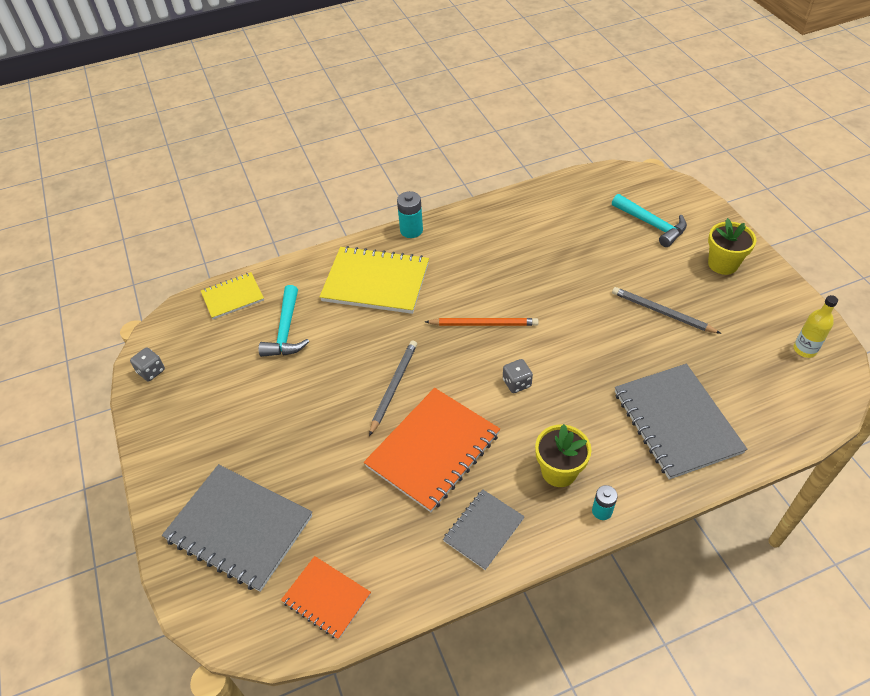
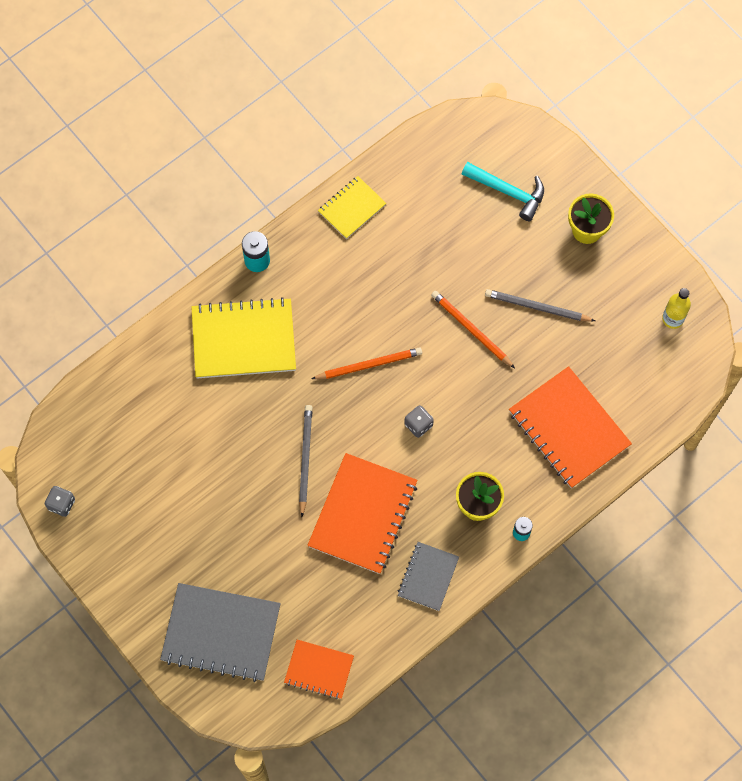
camera: 20 degrees left, 20 degrees up
yellow notebook [201,272,264,319] -> yellow notebook moved to [318,176,386,239]
turquoise hammer [259,285,310,357] -> none
grey notebook [615,364,747,480] -> orange notebook [509,366,632,488]
none -> orange pencil [431,290,515,368]

